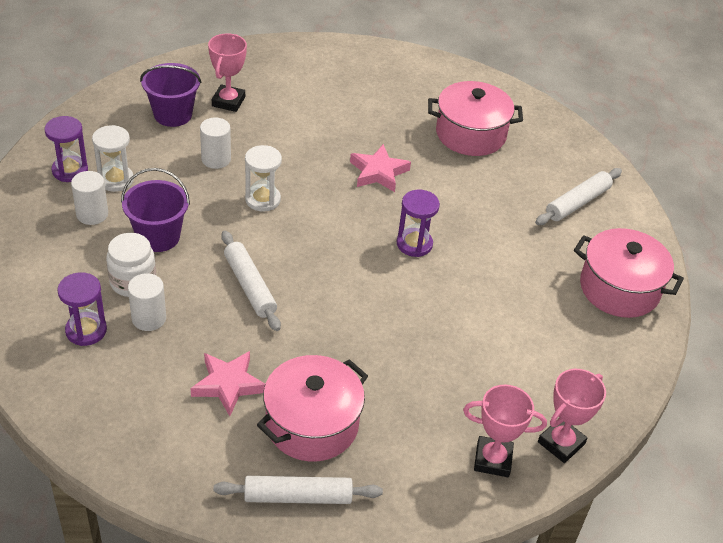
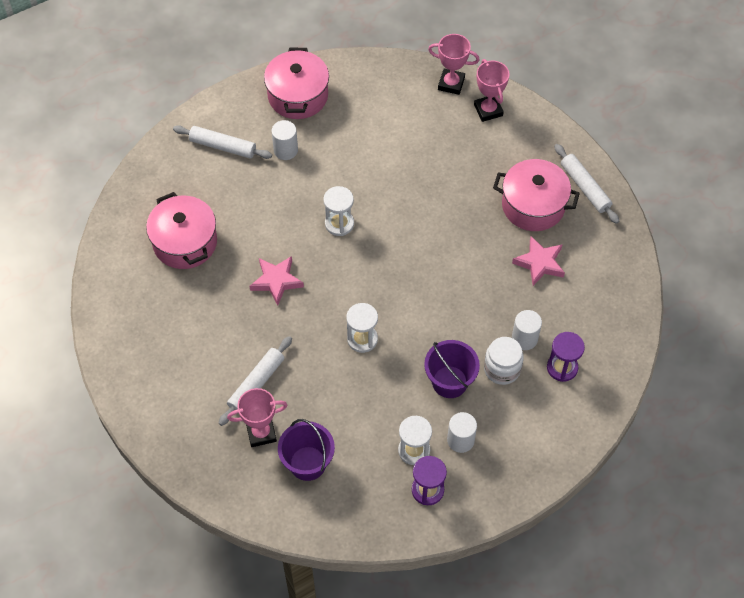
camera: 115 degrees left, 15 degrees up
white cylinder [200,118,231,169] -> white cylinder moved to [272,120,298,160]
white rolling pin [221,231,281,331] -> white rolling pin moved to [219,336,292,426]
purple hourglass [397,190,440,257] -> white hourglass [323,186,354,236]

